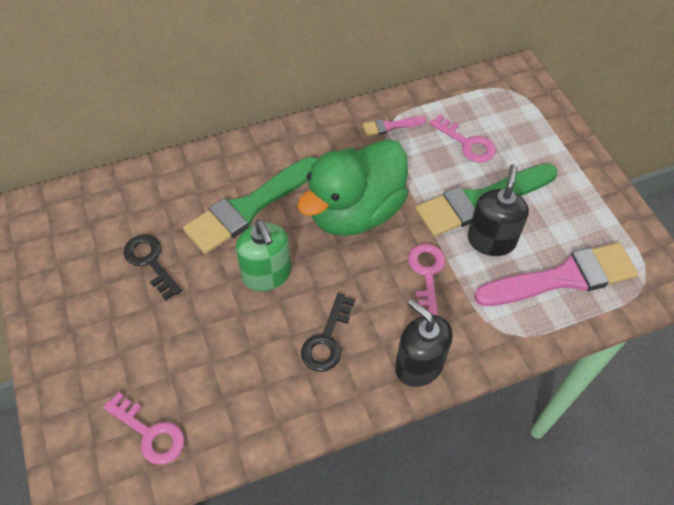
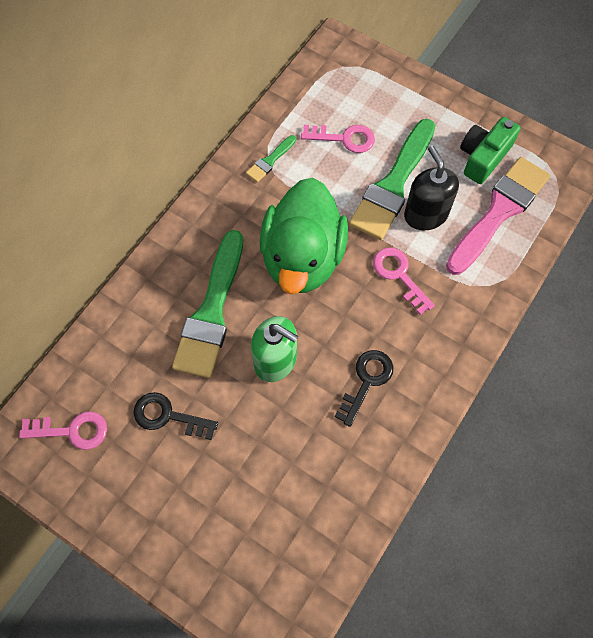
camera: 35 degrees left, 10 degrees up
pink key [103,392,185,465] -> pink key moved to [19,411,107,450]
black key [301,293,355,372] -> black key turned 135 degrees counterclockwise [334,350,393,427]
pink brush [362,117,426,136] -> green brush [246,135,296,183]
black soap dispenser [395,299,453,387] -> none
none -> green camera [460,117,521,184]

